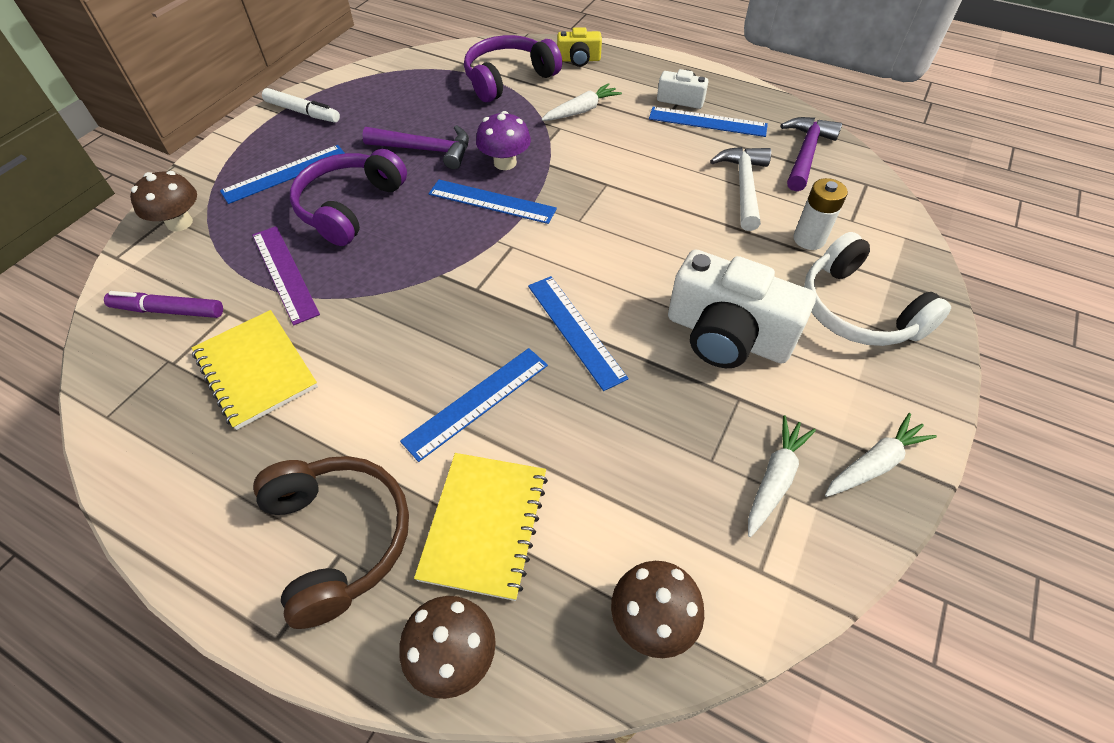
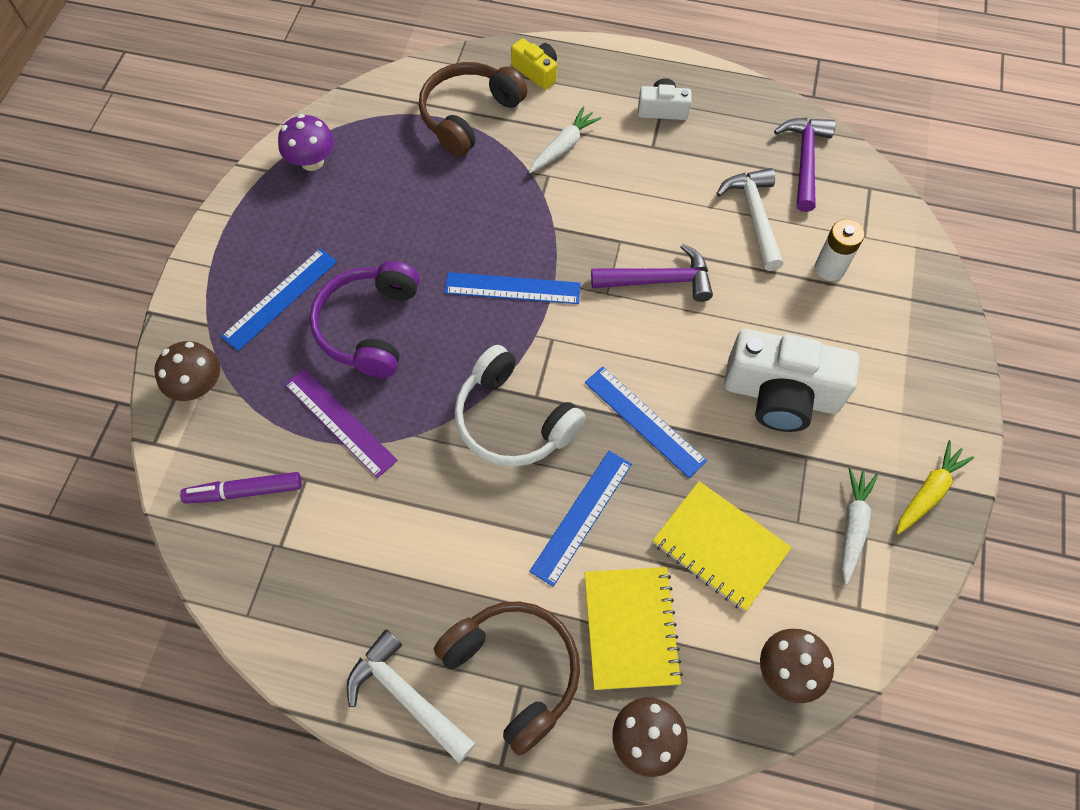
camera: 15 degrees left, 10 degrees up
yellow notebook [192,310,318,430] -> yellow notebook moved to [653,481,792,611]
white marker [262,88,340,123] -> none
purple hammer [362,125,469,170] -> purple hammer moved to [591,244,713,302]
purple headphones [464,35,562,102] -> brown headphones [419,62,528,157]
purple mushroom [476,111,531,170] -> purple mushroom moved to [278,114,334,171]
yellow camera [557,27,602,67] -> yellow camera turned 120 degrees counterclockwise [511,38,557,90]
blue ruler [649,107,768,137] -> none
white headphones [804,232,951,346] -> white headphones moved to [454,345,586,467]
white carrot [825,413,937,497] -> yellow carrot [897,440,974,535]
none -> white hammer [347,629,476,763]

